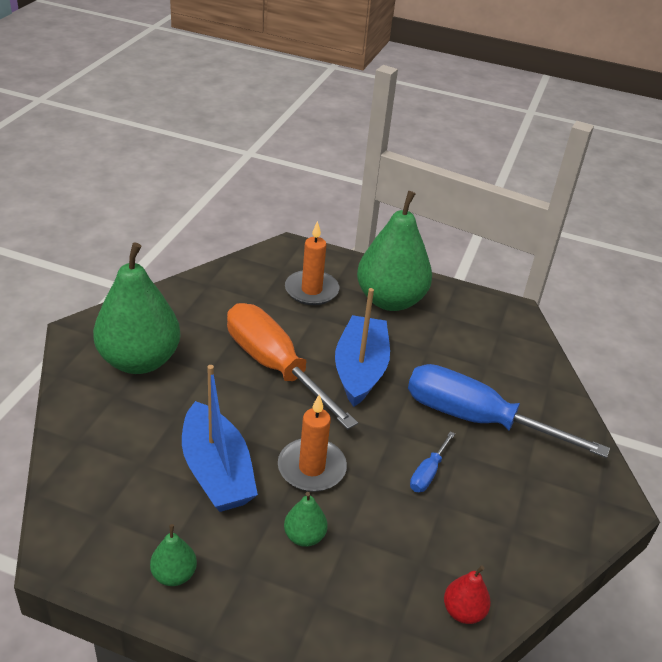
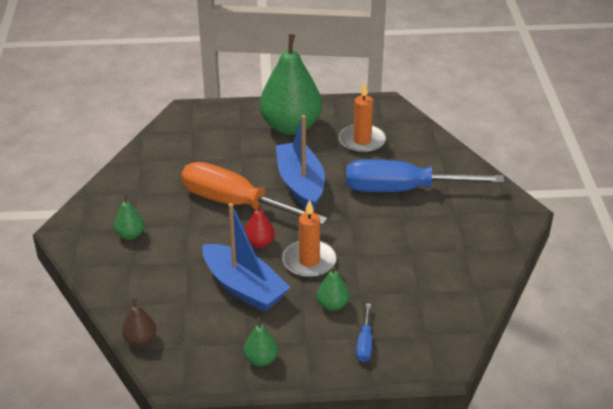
camera: 20 degrees left, 0 degrees up
green pear [93,242,181,374] -> green pear [114,194,144,240], size x0.43
orange candle [285,221,339,305] -> orange candle moved to [339,82,386,154]
blue screwdriver [410,431,455,492] -> blue screwdriver moved to [356,303,372,362]
red pear [444,565,491,624] -> red pear moved to [244,203,275,248]
none -> brown pear [122,298,156,346]

